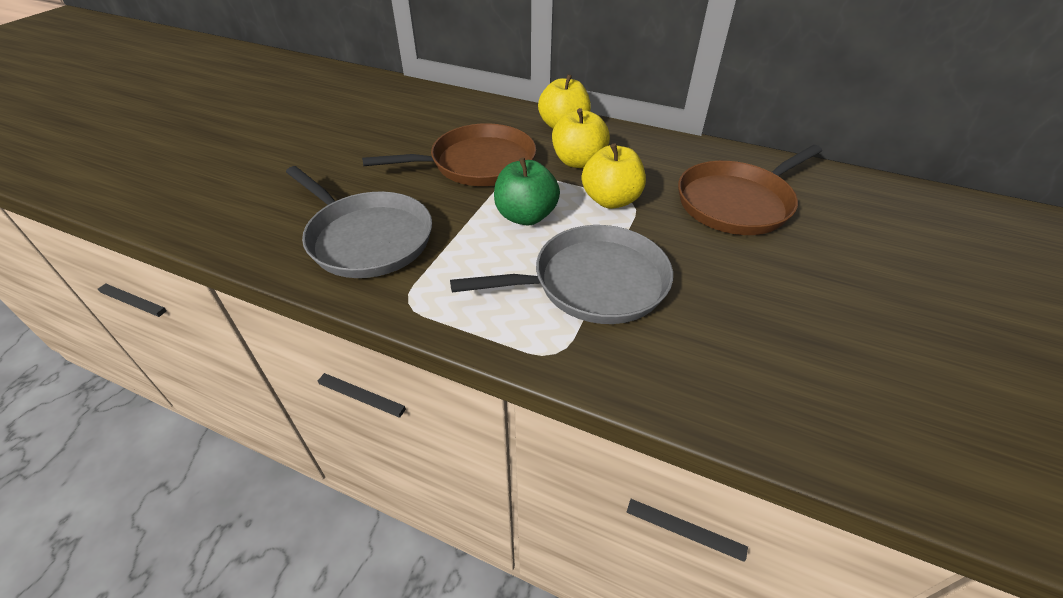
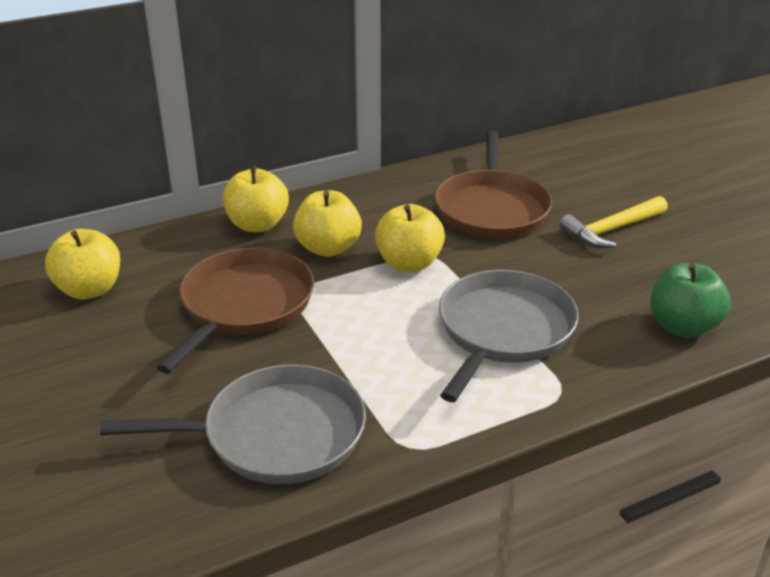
camera: 50 degrees left, 10 degrees down
green apple [494,157,560,225] -> green apple moved to [650,263,731,338]
none -> yellow apple [45,229,120,299]
none -> yellow hammer [559,196,668,248]

